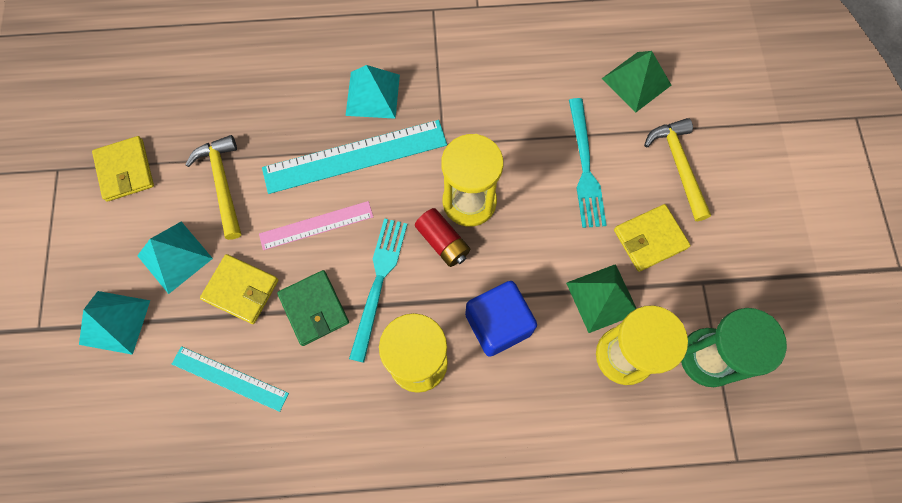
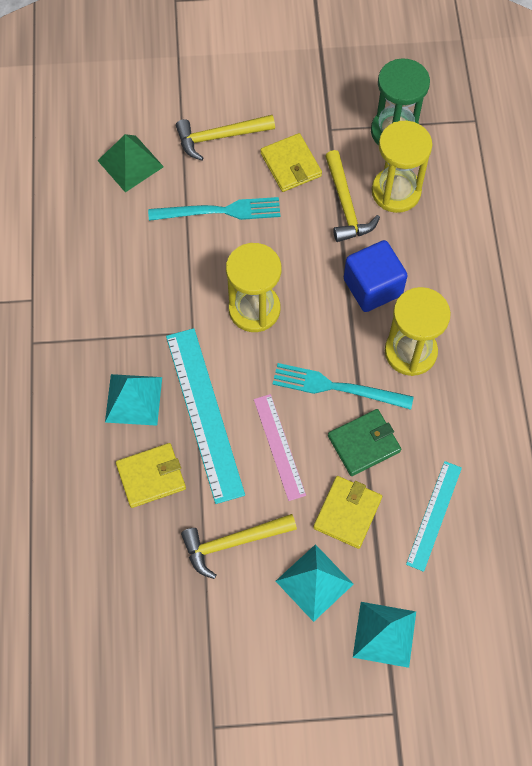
camera: 90 degrees left, 5 degrees down
yellow wallet [92,136,154,202] -> yellow wallet moved to [116,443,186,508]
red battery [415,208,470,267] -> none
green pyramid [566,264,637,333] -> yellow hammer [325,150,380,242]

